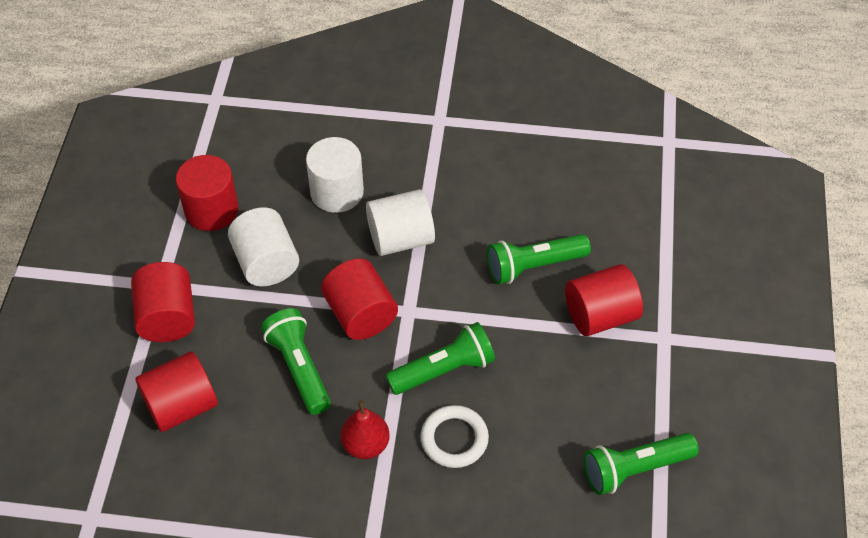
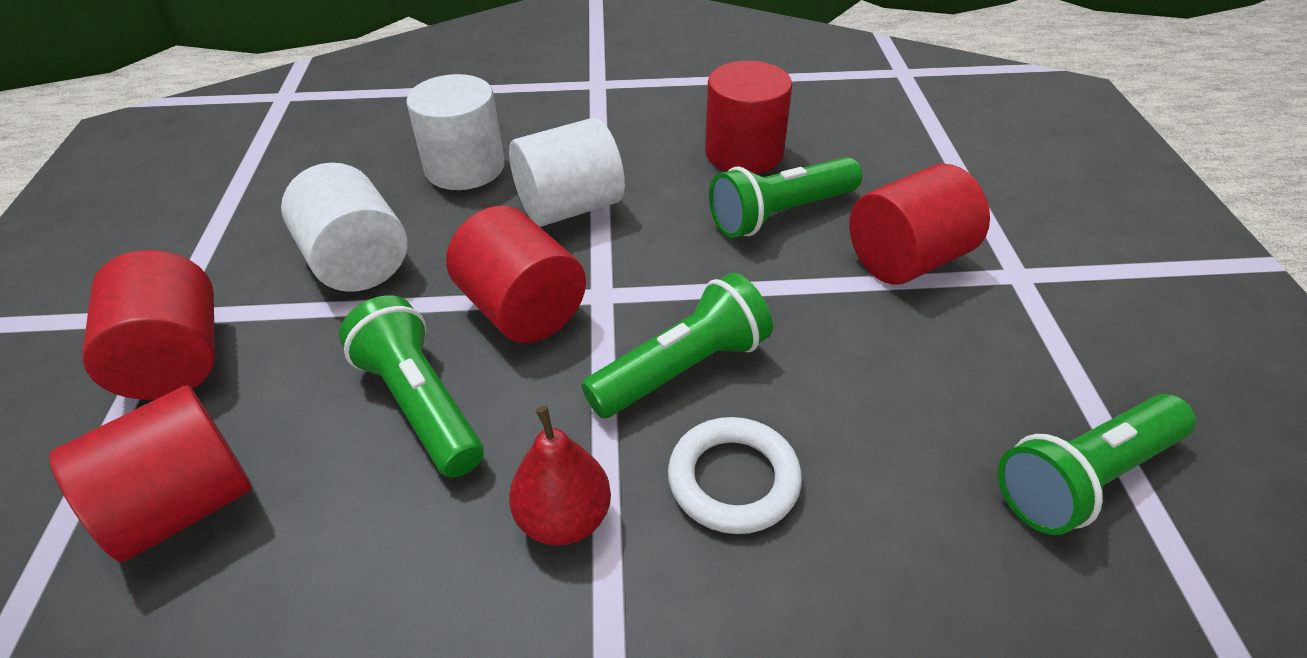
camera: 10 degrees left, 10 degrees down
red cylinder [176,155,239,231] -> red cylinder moved to [705,61,792,174]

